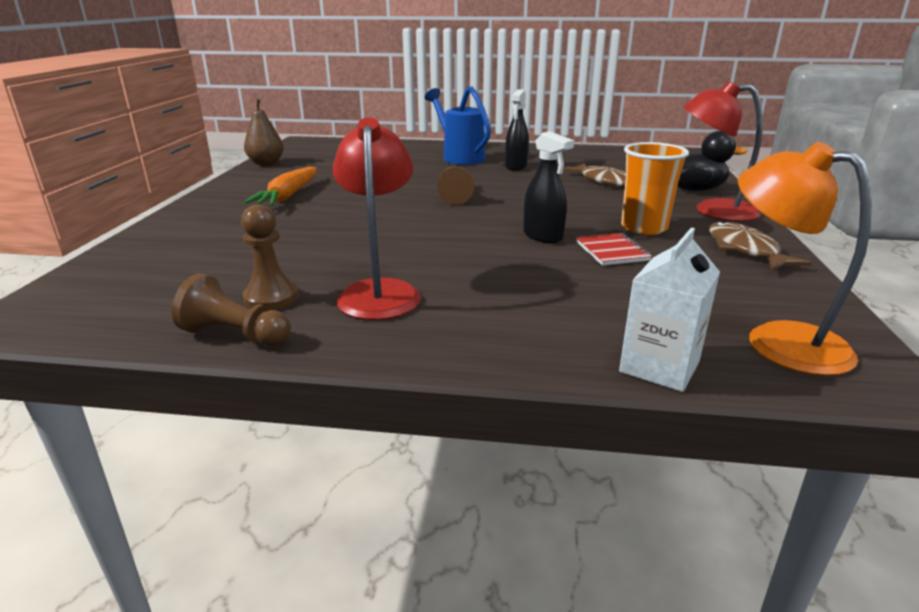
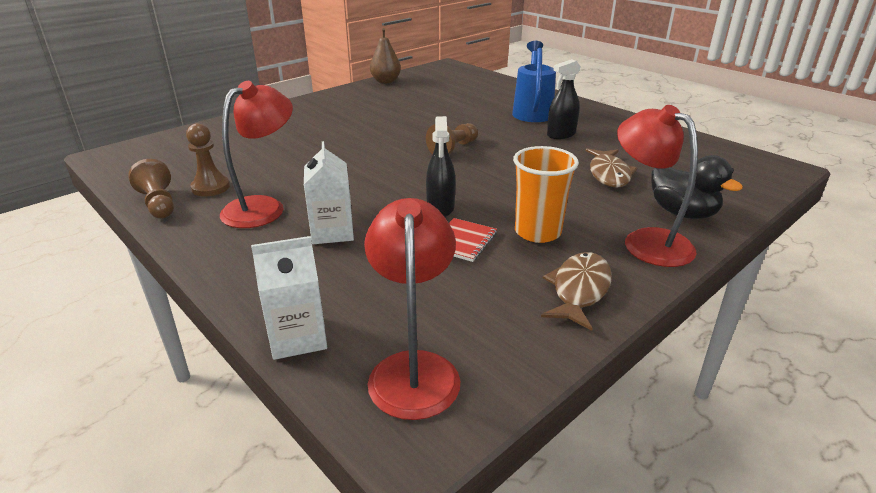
camera: 40 degrees right, 5 degrees up
orange carrot [244,167,317,206] -> none
orange lamp [738,142,872,376] -> red lamp [364,198,460,420]
none -> white carton [304,141,354,244]

